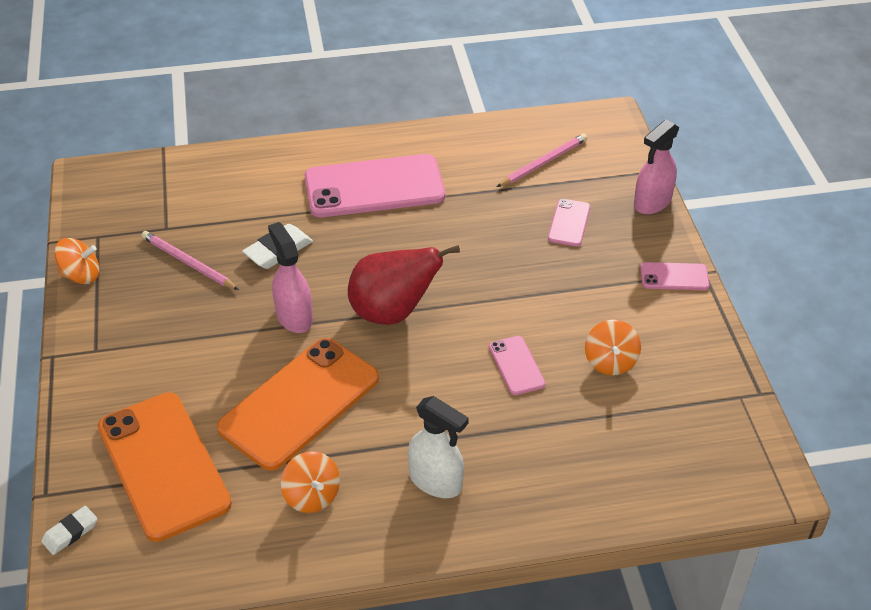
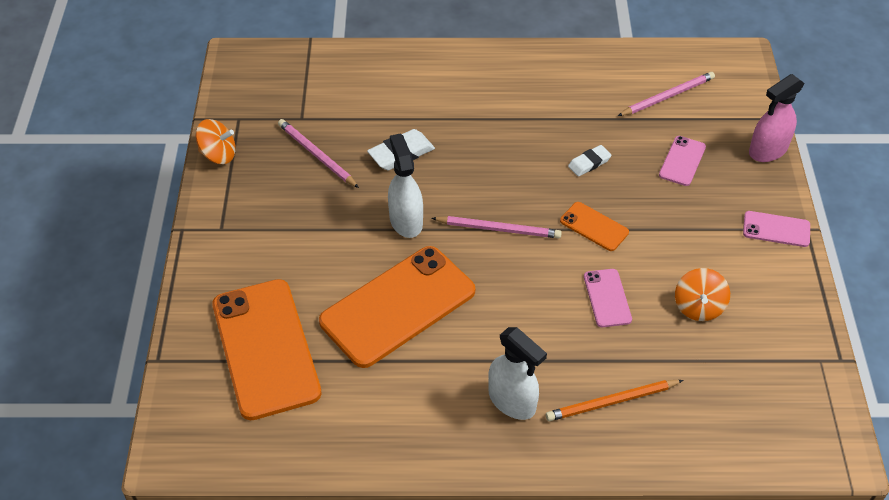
camera: 10 degrees right, 5 degrees up
white eraser [41,506,97,555] -> white eraser moved to [568,145,612,177]
pink spray bottle [268,222,313,333] -> white spray bottle [388,133,423,238]
orange spinning top [281,451,340,513] -> none
pink phone [305,154,445,217] -> none
red pear [348,245,460,325] -> pink pencil [432,216,562,238]
none -> orange pencil [546,380,684,421]
none -> orange phone [560,202,629,251]

